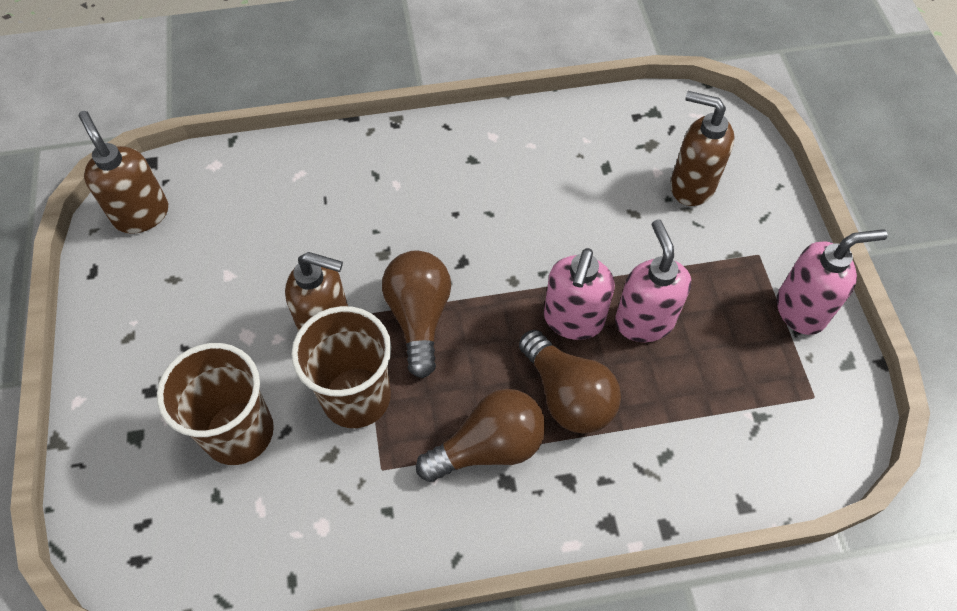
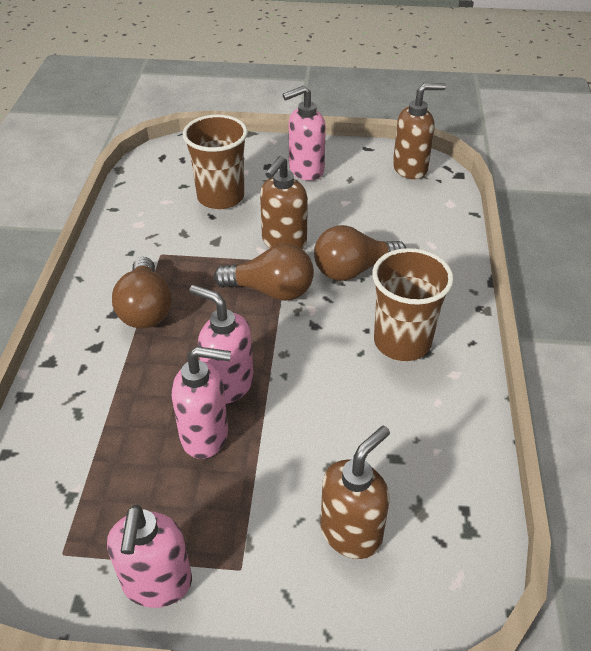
camera: 105 degrees right, 15 degrees down
brown cup [291,306,391,428] -> brown cup moved to [372,248,454,361]
brown light bulb [519,330,621,434] -> brown light bulb moved to [314,225,406,281]
none -> pink soap dispenser [283,85,326,181]

